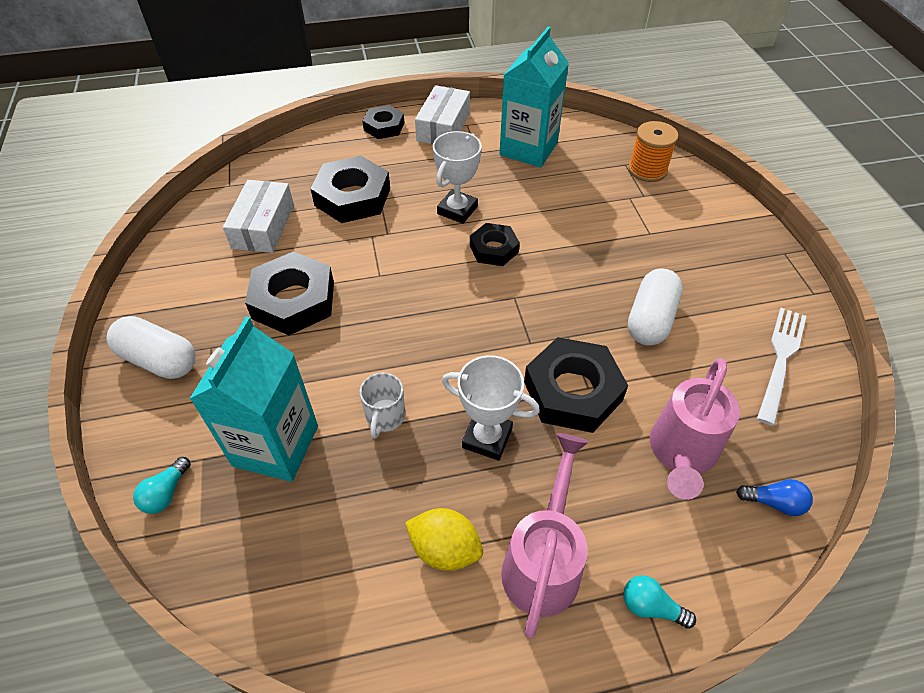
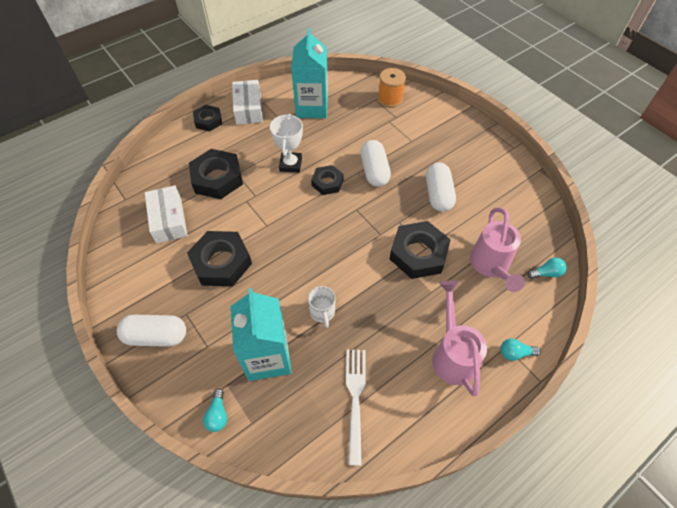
camera: 25 degrees left, 5 degrees up
yellow lemon [405,508,483,571] -> none
white trophy [442,355,540,461] -> none
blue light bulb [736,479,813,516] -> turquoise light bulb [527,257,567,279]
white fork [757,308,806,426] -> white fork moved to [346,350,366,465]
none -> white capsule [360,140,391,187]

